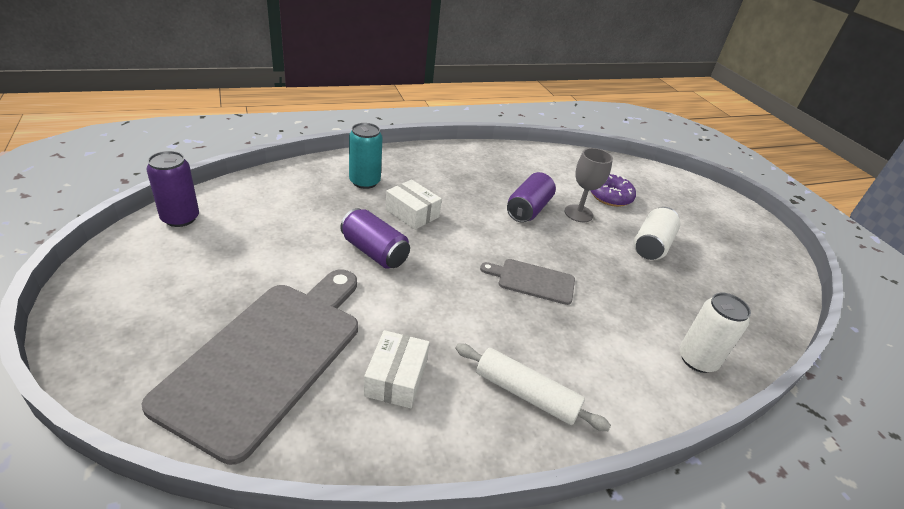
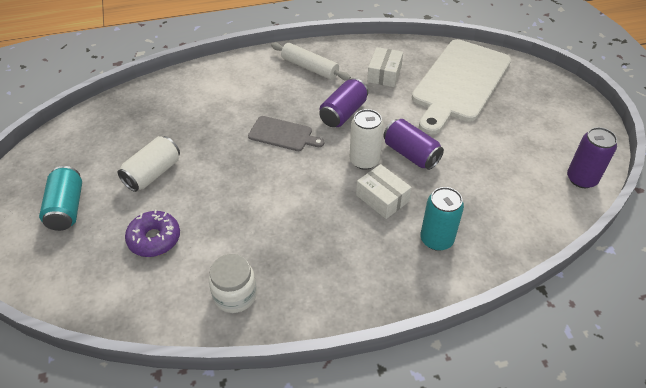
camera: 170 degrees left, 10 degrees up
grey cutting board [141,270,358,465] -> white cutting board [412,39,511,134]
purple can [507,172,556,223] -> purple can moved to [319,78,368,127]
grey goblet [564,148,613,222] -> none
white can [679,293,751,373] -> white can moved to [350,109,384,170]
none -> turquoise can [39,166,82,231]
none -> white jar [209,254,257,313]

